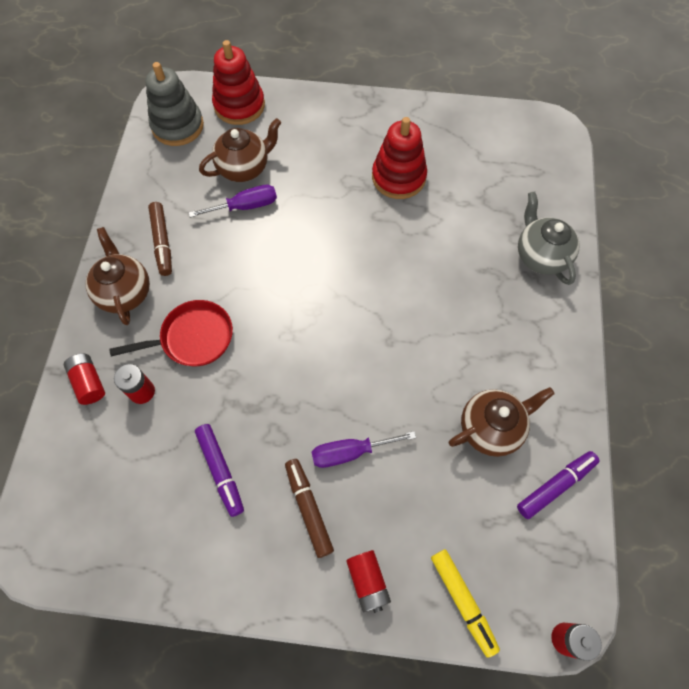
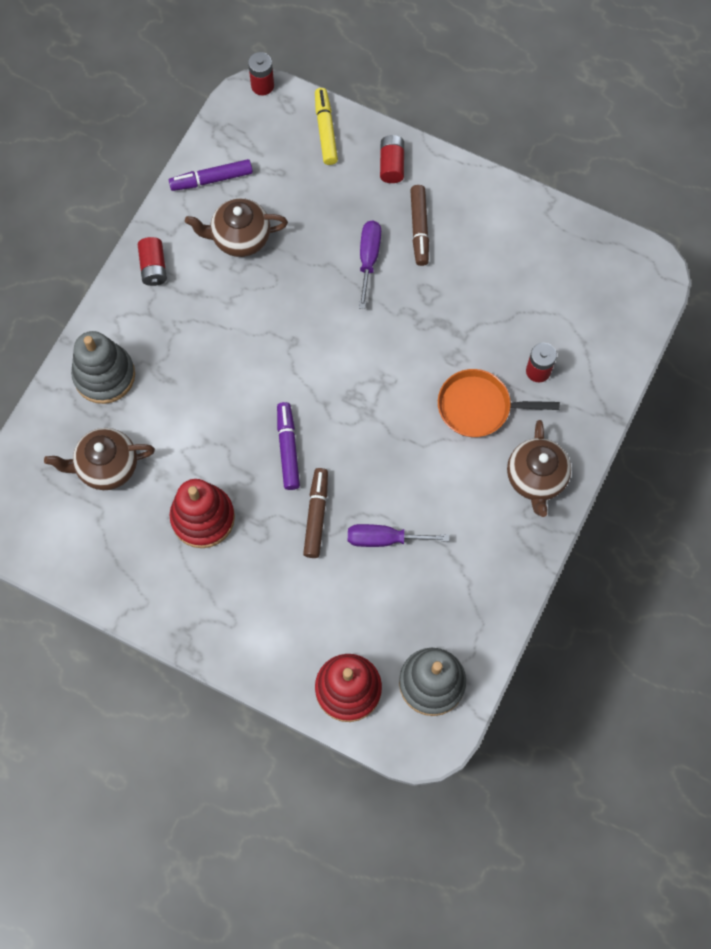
camera: 160 degrees left, 5 degrees up
red battery [64,353,105,405] -> red battery moved to [138,237,167,286]
red pan [109,300,233,366] -> orange pan [438,369,560,437]
brown marker [148,202,172,276] -> brown marker moved to [303,468,328,558]
purple marker [195,424,244,517] -> purple marker moved to [277,402,300,490]
brown teapot [199,118,281,182] -> brown teapot moved to [44,428,155,490]
purple screwdriver [312,431,416,468] -> purple screwdriver turned 90 degrees counterclockwise [359,221,381,309]
grey teapot [518,191,580,285] -> grey stacking toy [71,331,135,404]

